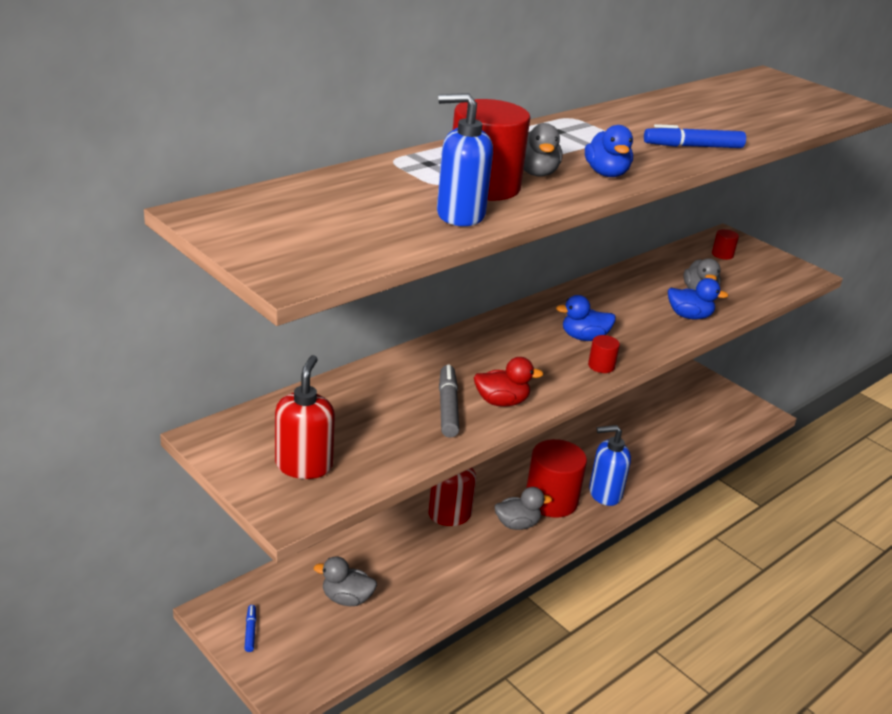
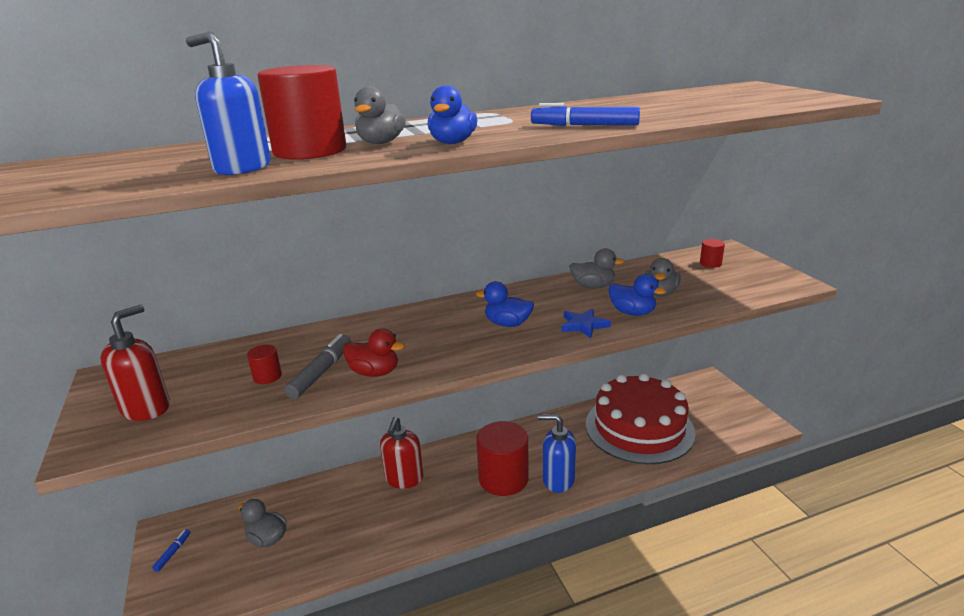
camera: 25 degrees right, 5 degrees down
grey duck [495,487,552,530] -> grey duck moved to [569,248,625,289]
red cylinder [588,335,620,373] -> red cylinder moved to [247,345,282,384]
none -> blue star [561,309,611,338]
none -> red cake [586,373,696,464]

